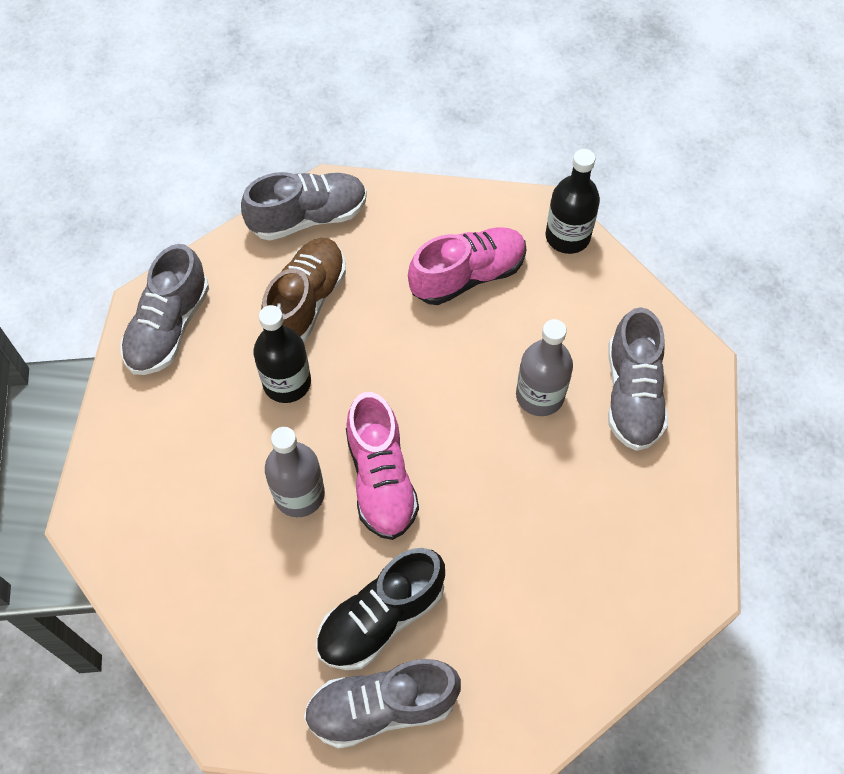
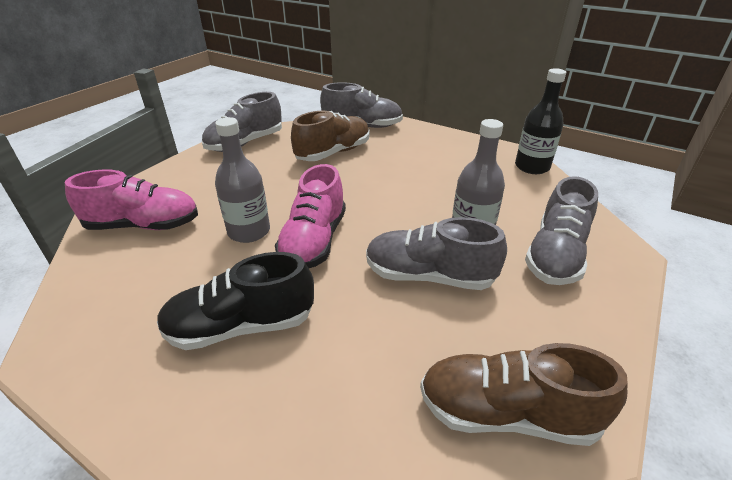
camera: 25 degrees right, 25 degrees down
black bottle [253,305,311,403] -> none
grey shoe [304,659,461,749] -> grey shoe moved to [366,217,507,290]
pink shoe [408,227,527,305] -> pink shoe moved to [65,169,198,230]
none -> brown shoe [420,343,627,446]

